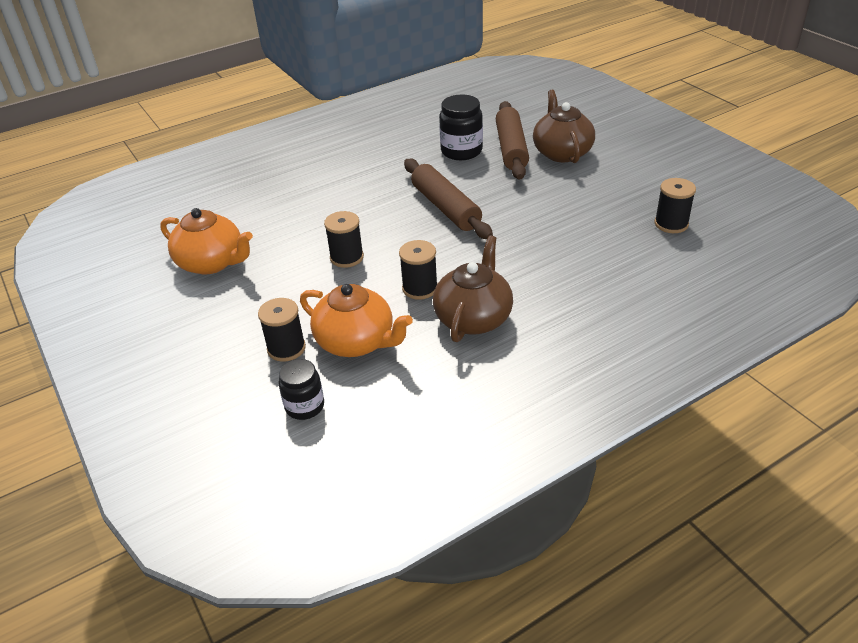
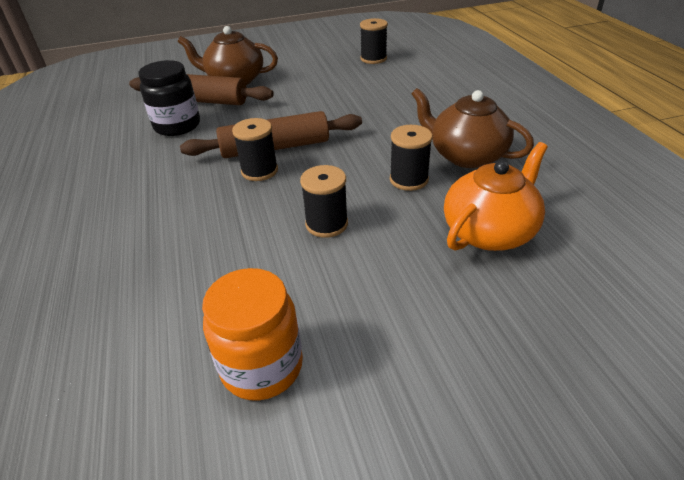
camera: 75 degrees left, 0 degrees up
orange teapot [160,208,253,274] -> orange jar [202,268,303,400]
black spool [258,298,306,362] -> black spool moved to [232,118,278,181]
black jar [278,359,324,420] -> none

